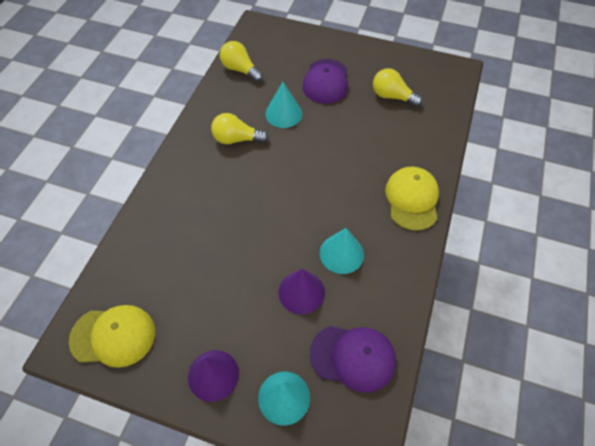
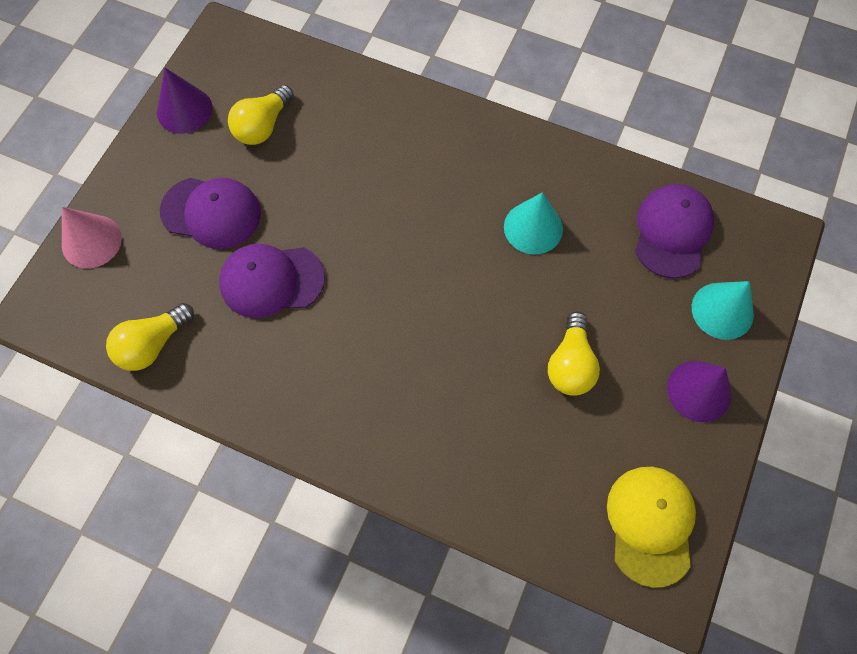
camera: 85 degrees left, 10 degrees up
yellow light bulb [211,113,269,144] -> yellow light bulb moved to [548,311,600,396]
turquoise cone [265,82,302,128] -> purple cap [219,244,325,318]
purple cone [278,269,325,314] -> purple cone moved to [157,68,213,134]
yellow cap [385,167,439,231] -> none
none -> pink cone [62,207,122,268]

